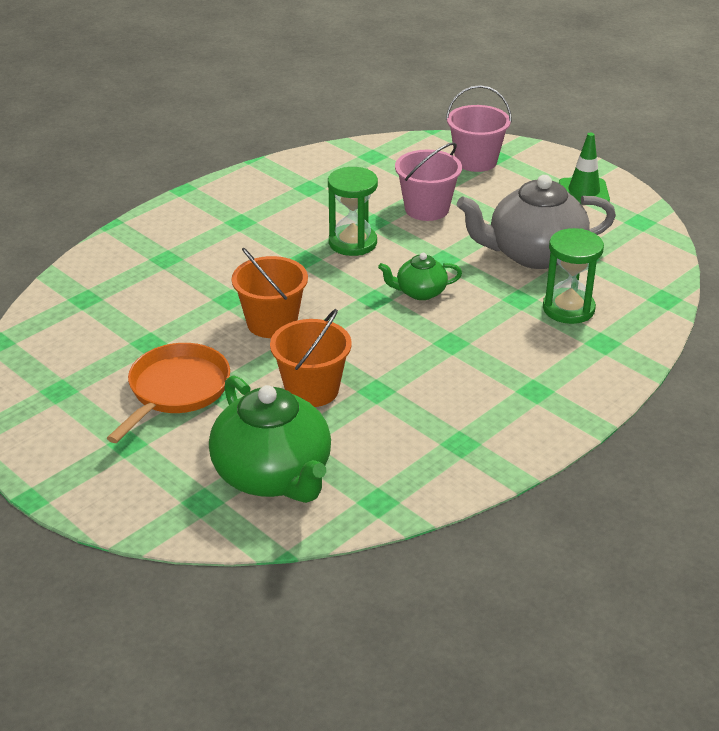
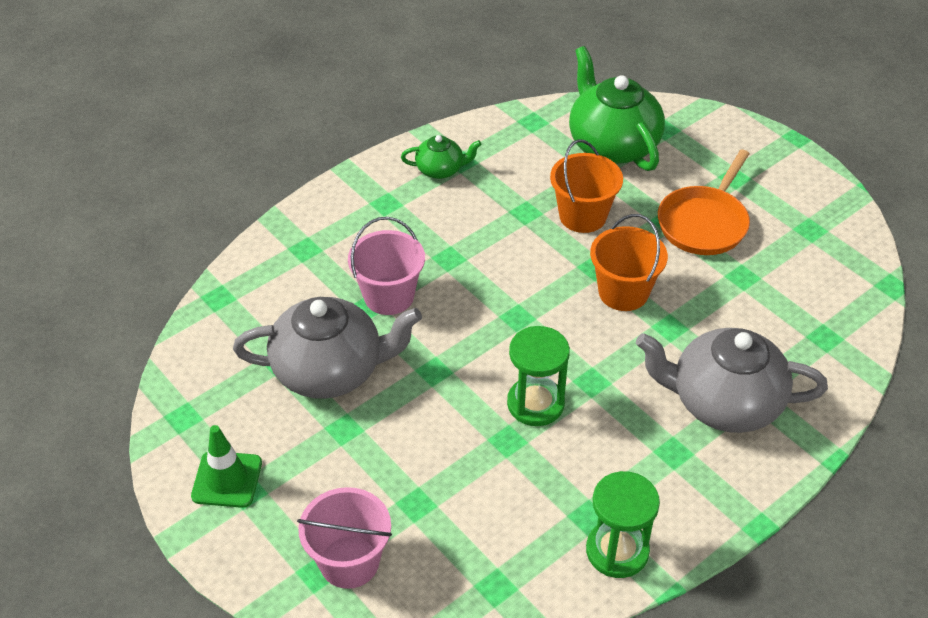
camera: 175 degrees left, 10 degrees up
green teapot [378,253,462,300] -> green teapot moved to [401,135,482,179]
pink bucket [395,142,462,221] -> pink bucket moved to [348,217,425,315]
green hourglass [543,228,604,324] -> green hourglass moved to [586,471,660,578]
none -> grey teapot [636,328,828,433]

